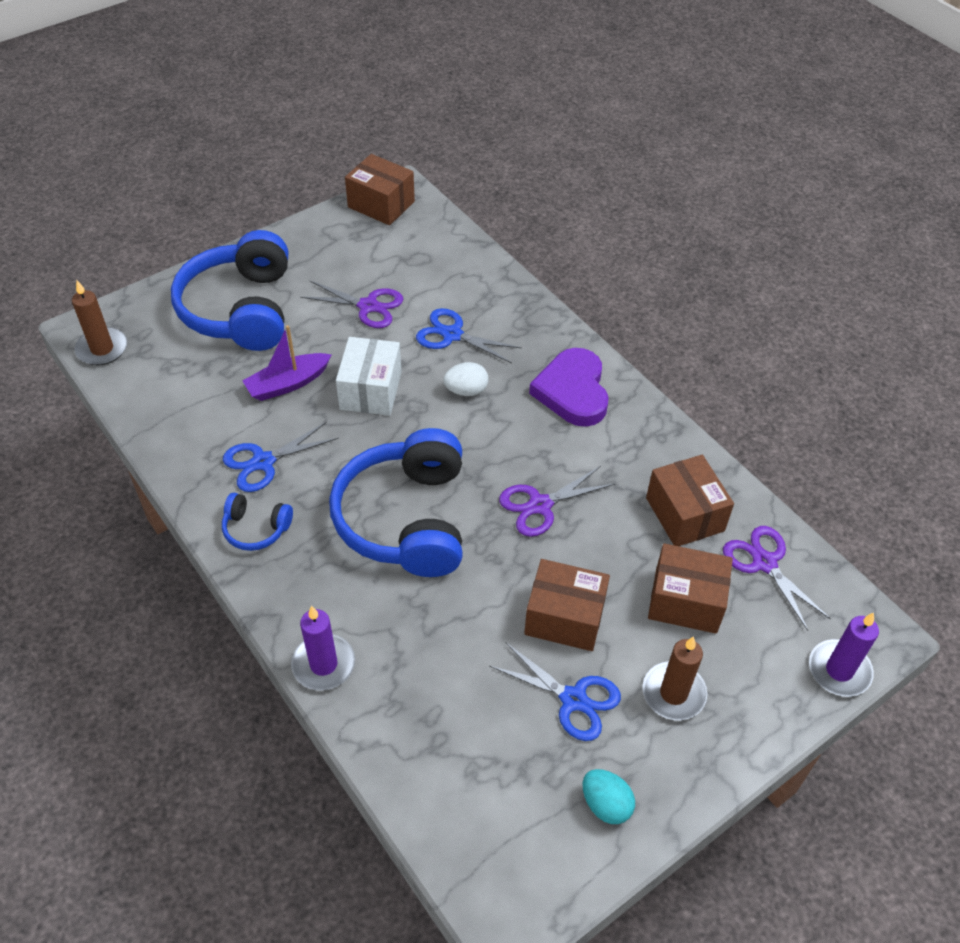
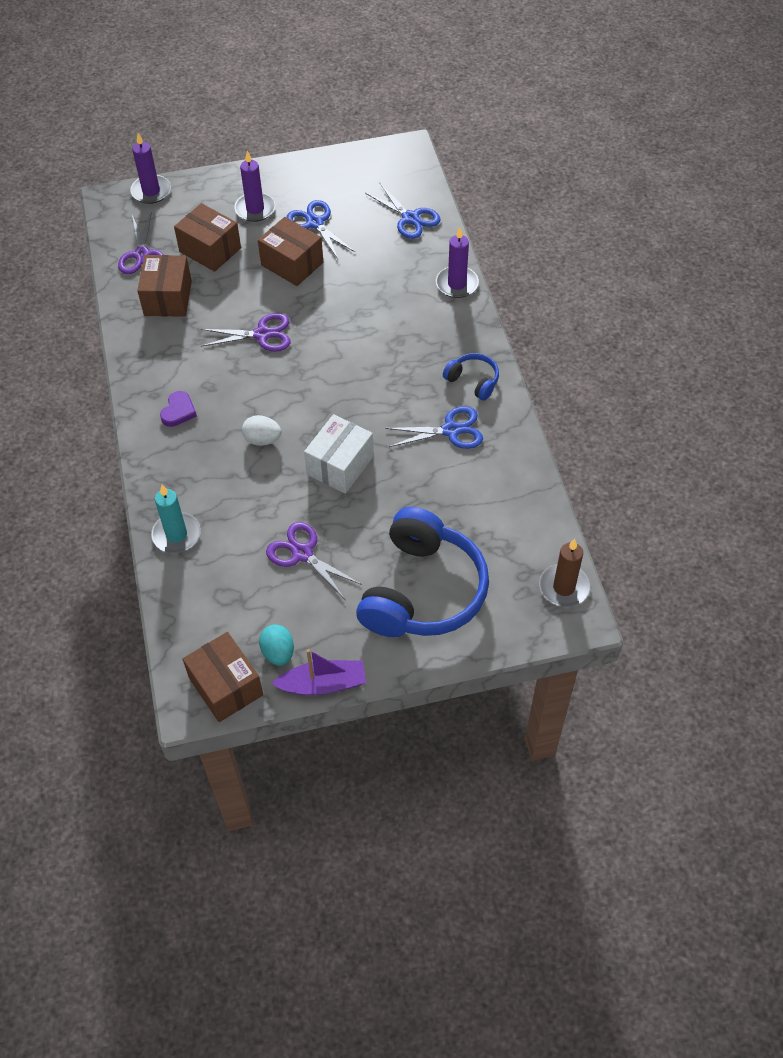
camera: 155 degrees left, 5 degrees up
purple boat [242,325,332,401] -> purple boat moved to [271,649,366,695]
blue headphones [329,428,462,577] -> none
blue scissors [416,308,522,363] -> blue scissors moved to [365,183,440,239]
purple heart [529,348,609,427] -> purple heart [160,391,197,427], size x0.51
turquoise egg [583,769,635,824] -> turquoise egg moved to [259,624,294,666]
brown candle [642,636,707,720] -> purple candle [234,151,275,222]
none -> turquoise candle [151,485,201,553]

